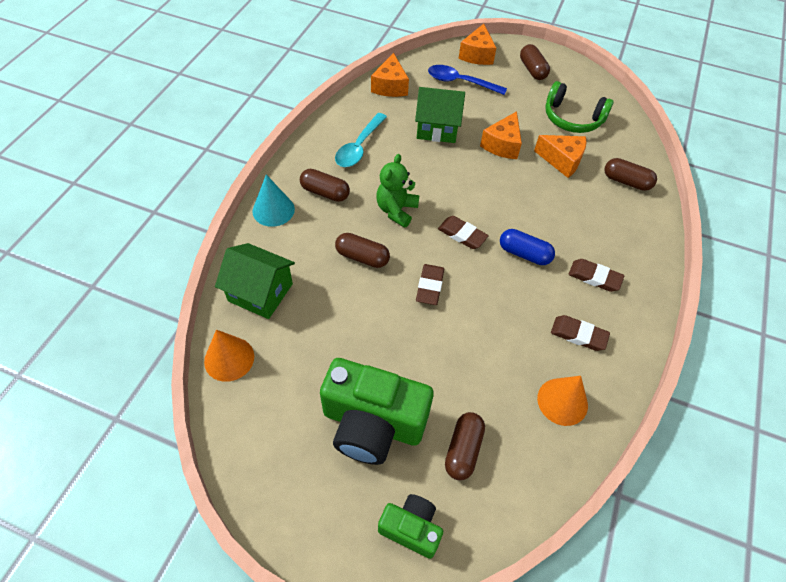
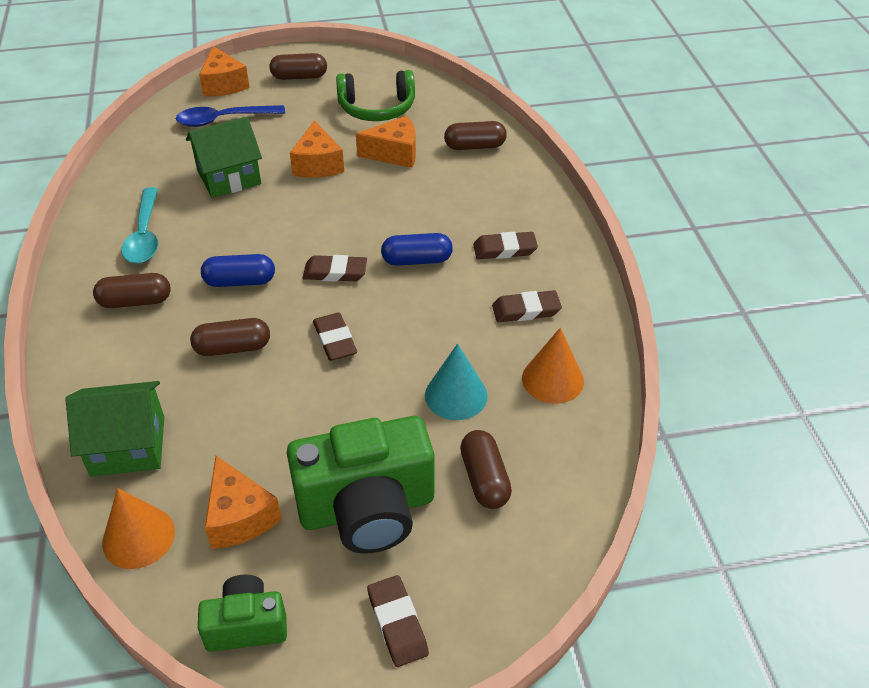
camera: 30 degrees left, 10 degrees down
turquoise cone [252,175,295,227] -> turquoise cone moved to [425,344,488,420]
orange cheese [371,53,409,97] -> orange cheese moved to [205,456,282,549]
green teddy bear [376,154,419,228] -> blue capsule [201,254,275,287]
green camera [378,494,443,559] -> green camera moved to [198,575,287,652]
brown capsule [520,44,550,80] -> brown capsule turned 45 degrees counterclockwise [270,53,327,80]
none -> brown eraser [367,575,429,667]

